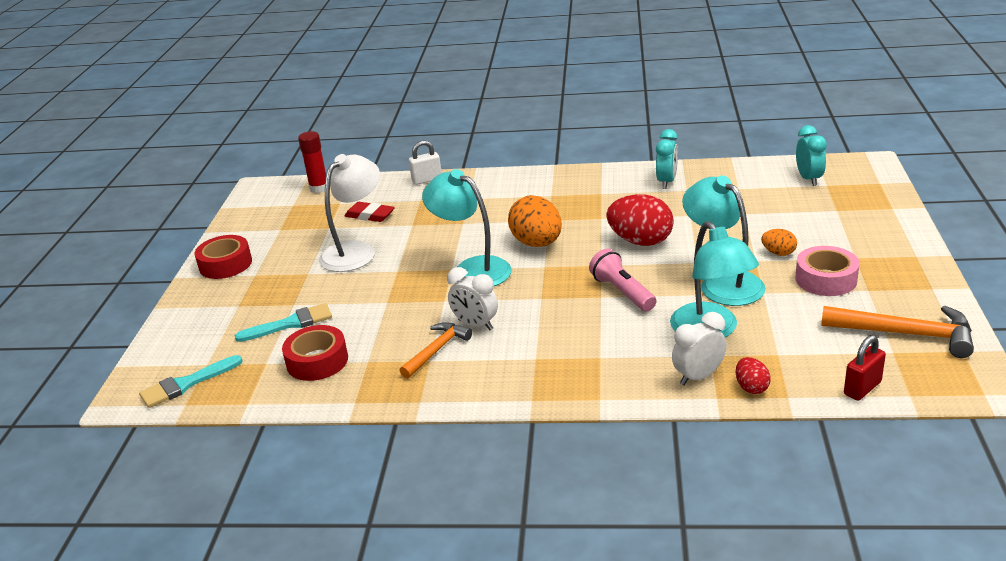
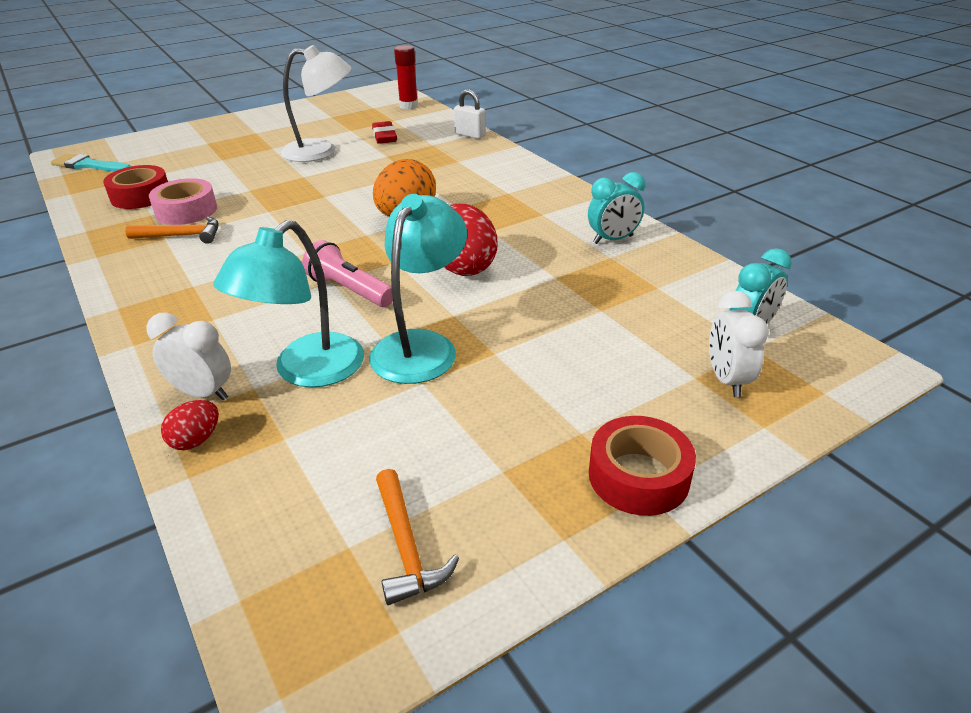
camera: 50 degrees right, 5 degrees up
red tape [195,235,252,279] -> red tape moved to [589,416,696,516]
turquoise brush [235,303,332,342] -> none
turquoise lamp [422,169,512,286] -> none
white clock [447,267,498,330] -> white clock moved to [709,290,769,397]
pink flashlight [589,249,657,311] -> pink flashlight turned 75 degrees counterclockwise [302,240,393,307]
orange egg [761,229,797,256] -> none
pink tape [795,246,860,296] -> pink tape moved to [149,178,217,225]
orange hammer [821,306,974,358] -> orange hammer [376,469,459,605], size x0.65
red padlock [844,335,886,400] -> none

